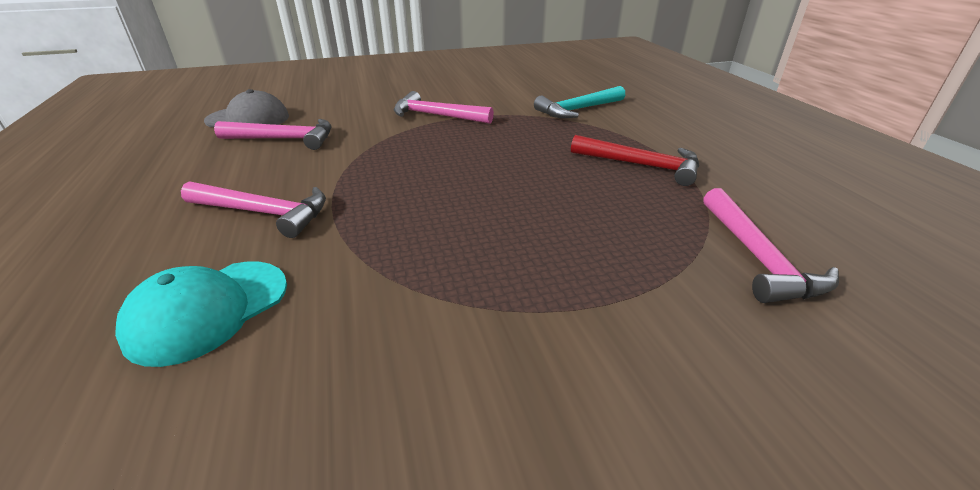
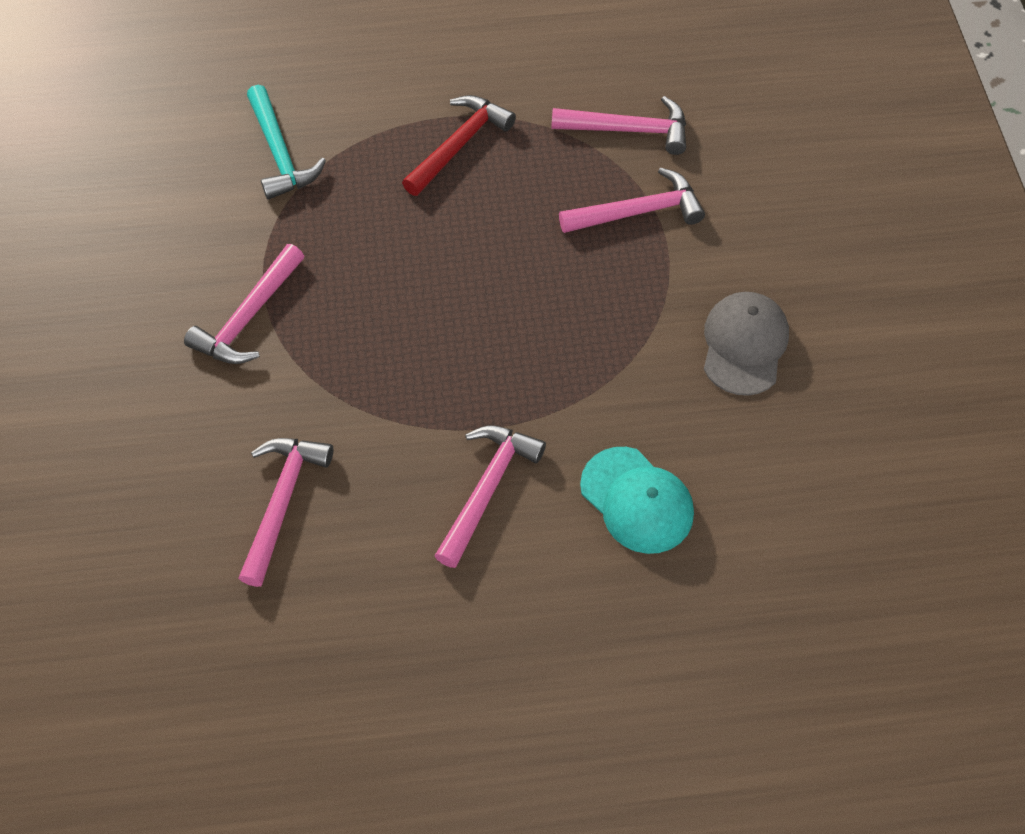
camera: 80 degrees left, 25 degrees up
grey cap [204,89,289,127] -> grey cap moved to [704,292,789,396]
none -> pink hammer [559,168,705,233]

